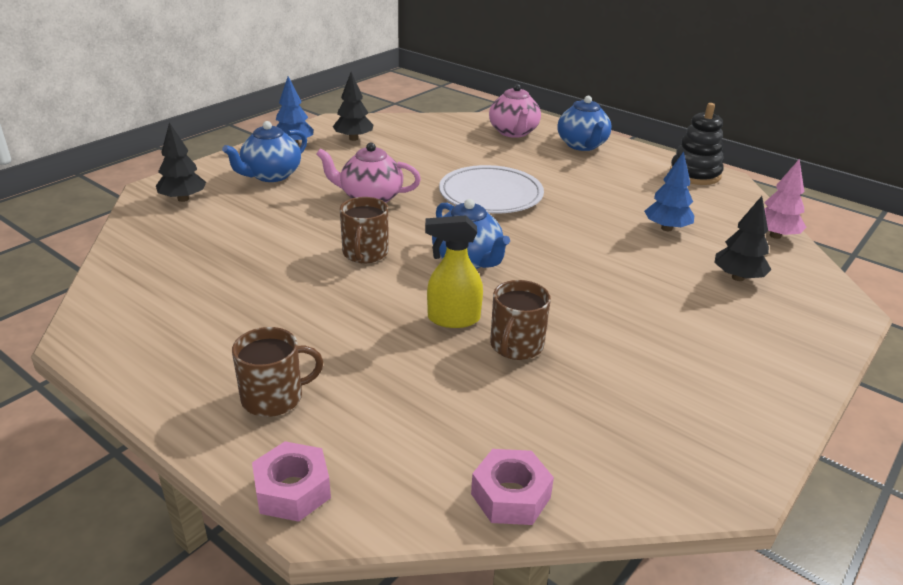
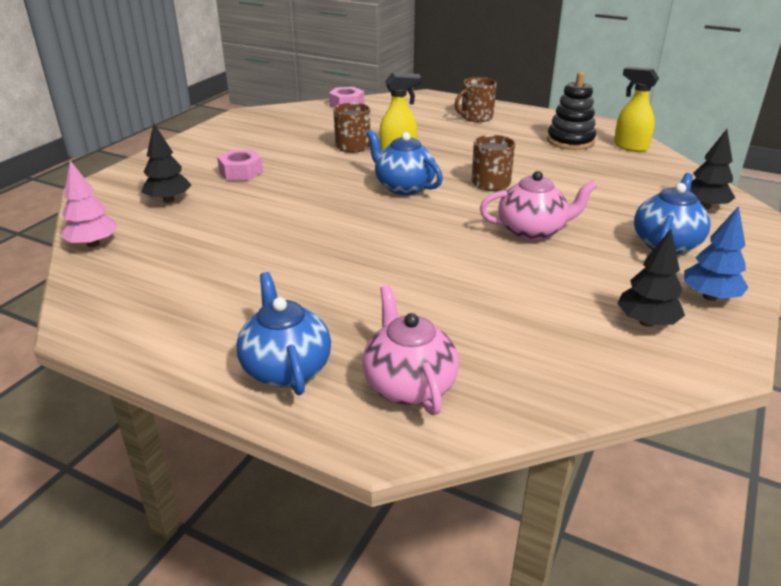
camera: 170 degrees right, 0 degrees up
pink nut [252,441,331,522] -> pink nut moved to [217,150,263,181]
white plate [439,165,544,213] -> none
blue tree [644,152,694,231] -> none
black stacking toy [670,103,724,185] -> black stacking toy moved to [547,72,596,150]
none -> yellow spray bottle [614,67,659,152]

